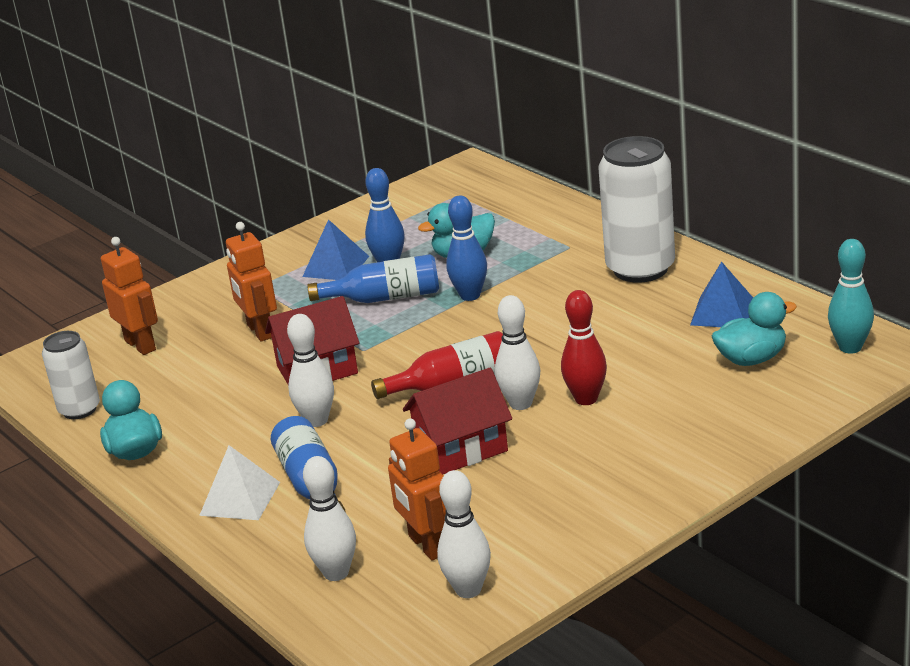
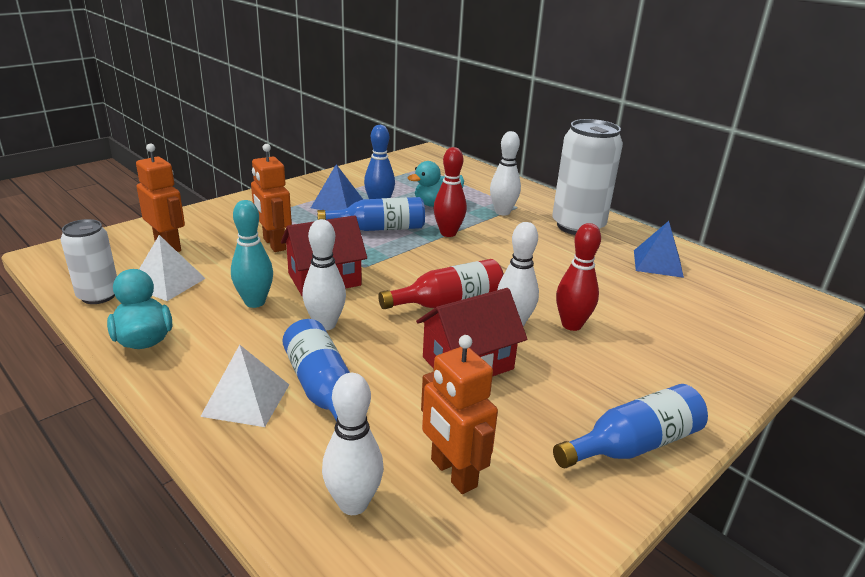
camera: 10 degrees left, 0 degrees up
white bowling pin [437,470,491,598] -> white bowling pin moved to [490,131,521,215]
blue bowling pin [446,196,487,301] -> red bowling pin [434,147,467,237]
turquoise duck [712,292,797,366] -> none
turquoise bowling pin [828,239,874,354] -> turquoise bowling pin moved to [231,200,273,308]
none -> white pyramid [139,235,206,301]
none -> blue bottle [553,384,708,468]

